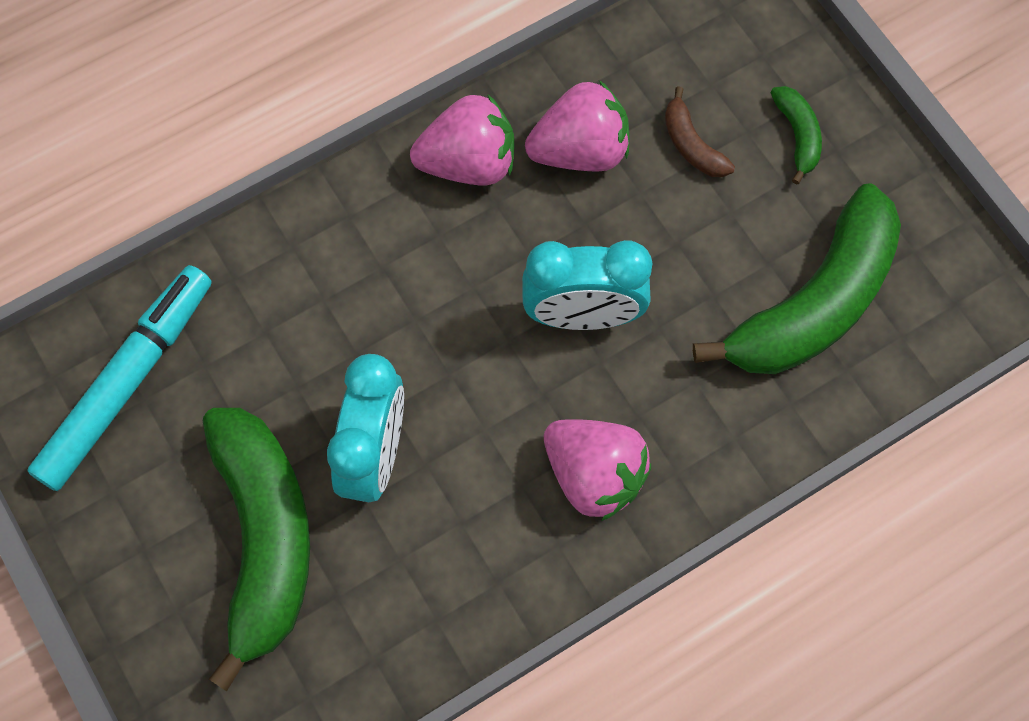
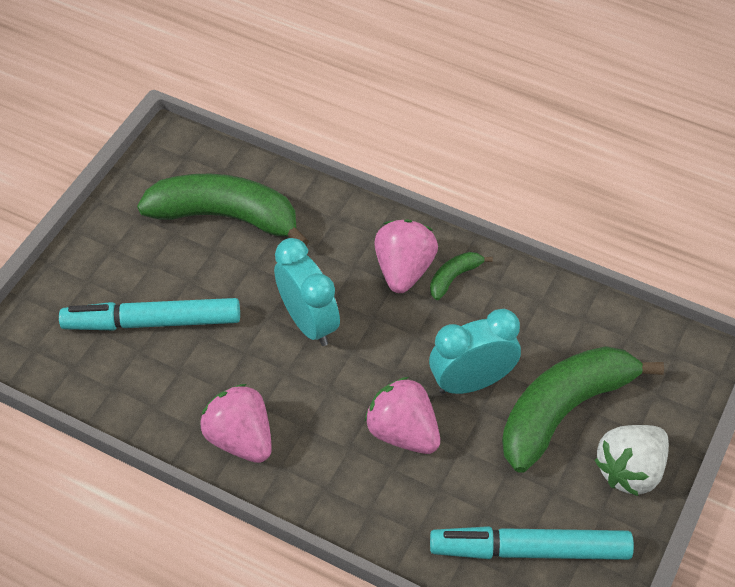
camera: 120 degrees left, 15 degrees down
pink strawberry [525,80,630,172] -> pink strawberry moved to [365,377,440,454]
brown banana [665,86,735,177] -> turquoise marker [59,298,240,330]
green banana [770,86,822,184] -> green banana moved to [430,252,493,300]
none -> white strawberry [595,425,669,496]

